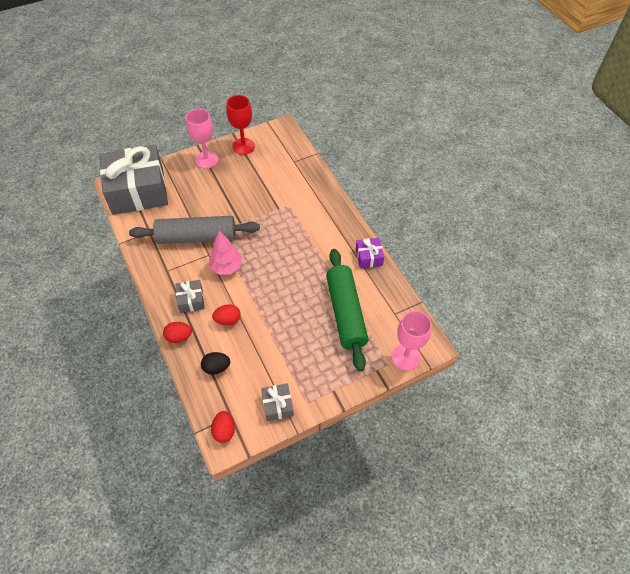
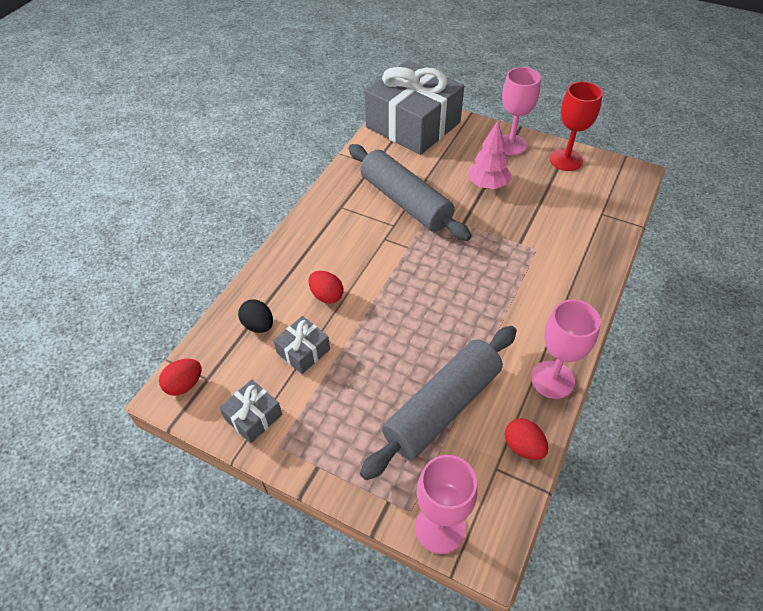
camera: 55 degrees right, 5 degrees down
red egg [163,322,192,343] -> red egg moved to [505,418,548,460]
grey gift [175,280,205,313] -> grey gift moved to [273,316,330,374]
pink tree [209,231,242,274] -> pink tree moved to [468,121,512,189]
green rolling pin [326,249,368,371] -> grey rolling pin [360,326,517,480]
purple gift [356,238,384,268] -> pink goblet [531,300,601,399]

